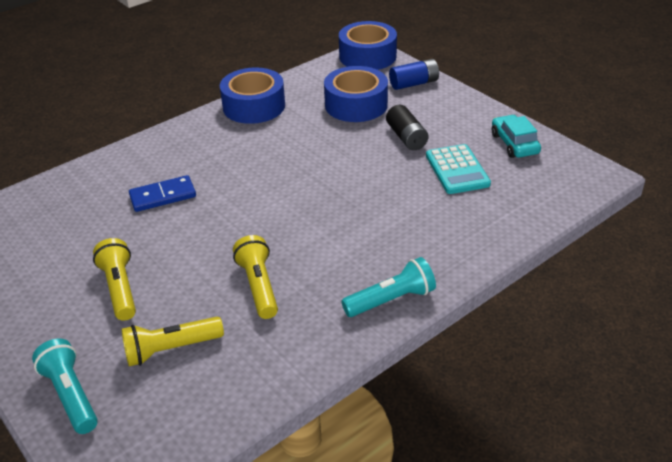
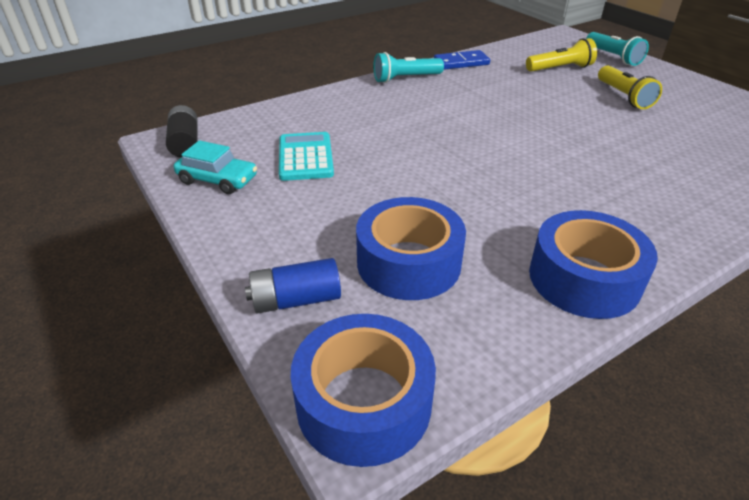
camera: 175 degrees left, 0 degrees up
blue domino [129,175,196,212] -> blue domino moved to [434,50,490,70]
yellow flashlight [233,235,278,319] -> none
black battery [386,105,428,150] -> black battery moved to [166,105,198,158]
turquoise car [492,115,541,158] -> turquoise car turned 60 degrees counterclockwise [174,140,257,194]

